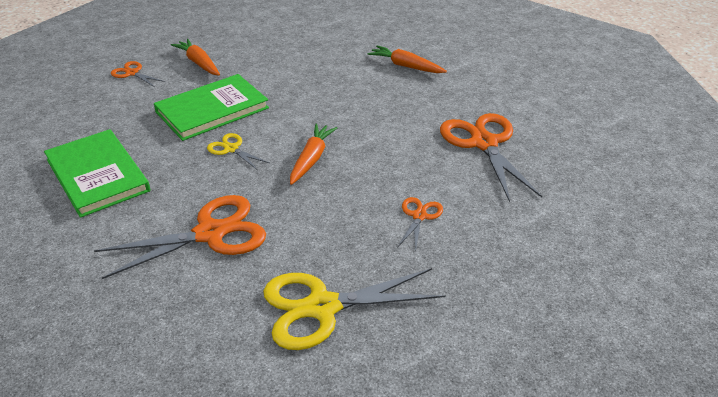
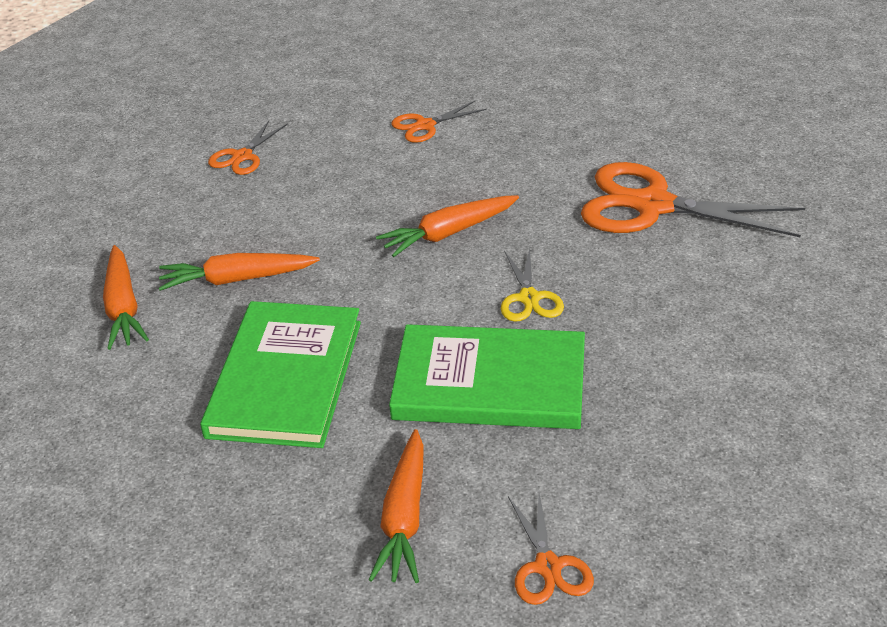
camera: 135 degrees left, 0 degrees up
green book [44,129,150,218] -> green book moved to [200,301,361,448]
yellow scissors [263,268,446,350] -> none
orange scissors [440,113,542,202] -> orange scissors [208,121,288,175], size x0.49
none -> orange carrot [159,253,320,291]

